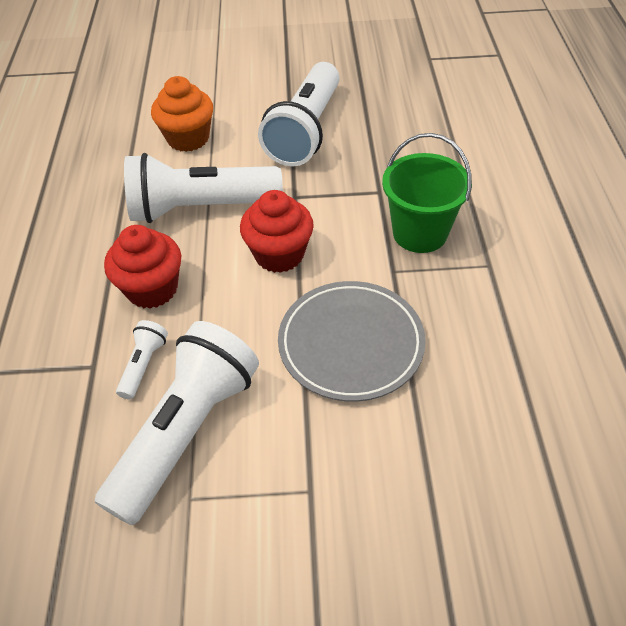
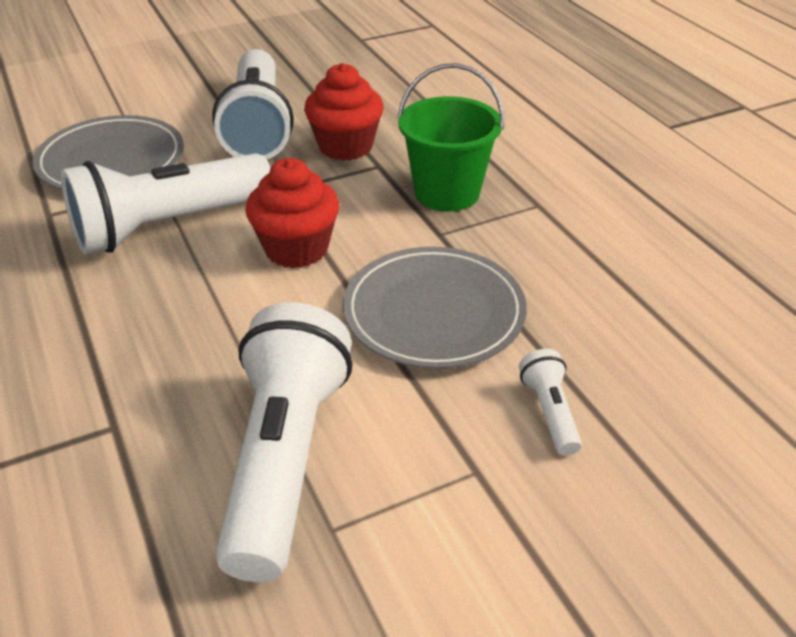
camera: 25 degrees left, 10 degrees down
red cupcake [104,225,181,309] -> red cupcake moved to [304,63,383,161]
white flashlight [116,320,168,400] -> white flashlight moved to [519,349,582,456]
orange cupcake [151,76,213,152] -> grey plate [32,115,184,190]

